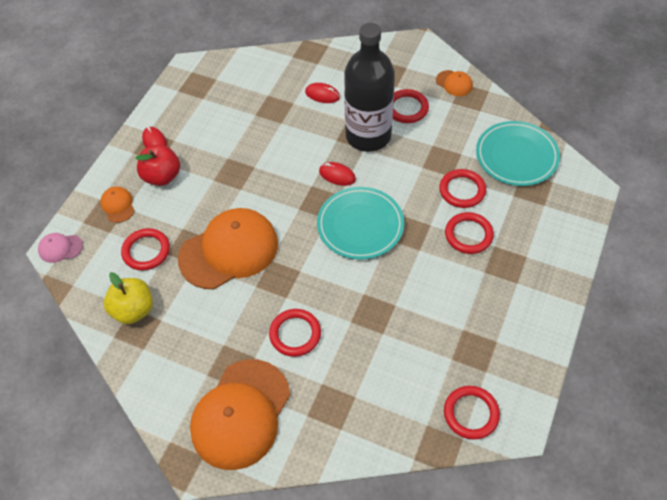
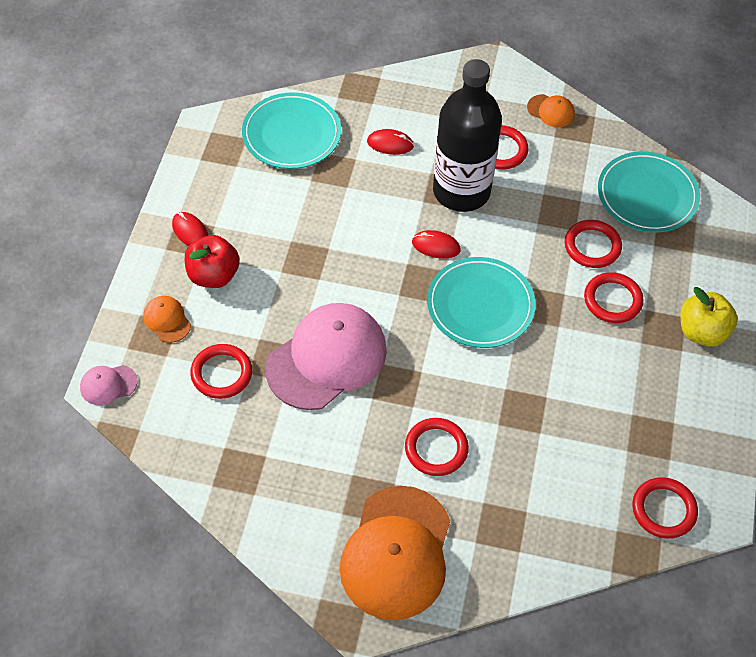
camera: 15 degrees left, 0 degrees up
yellow apple [104,272,153,324] -> yellow apple moved to [680,287,738,347]
orange cap [178,208,278,289] -> pink cap [265,303,387,410]
none -> turquoise plate [242,92,341,169]

